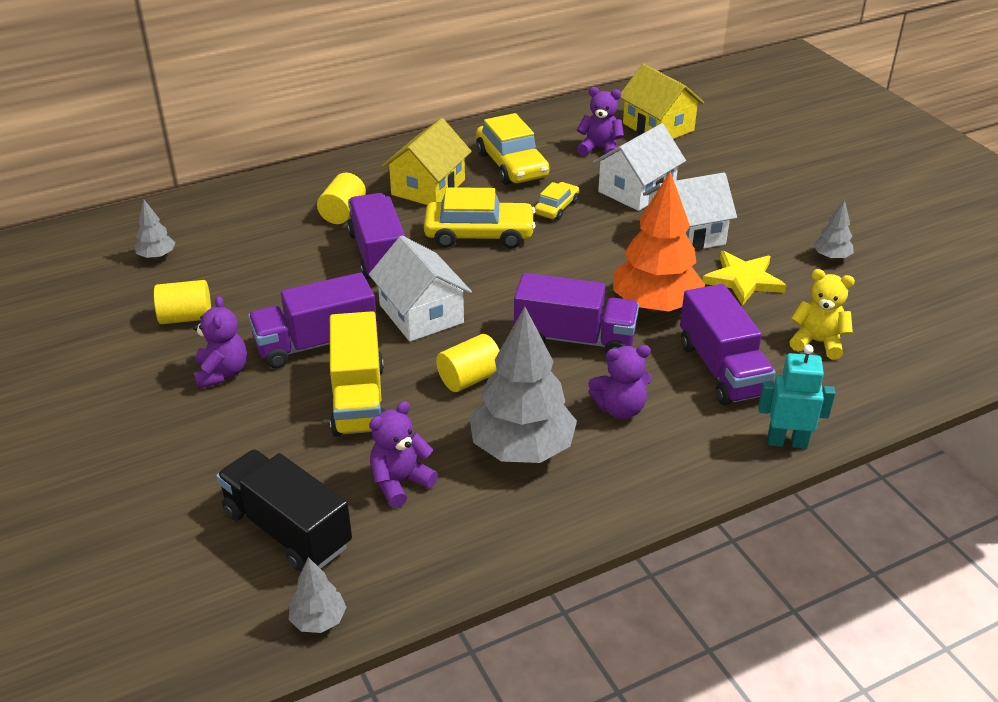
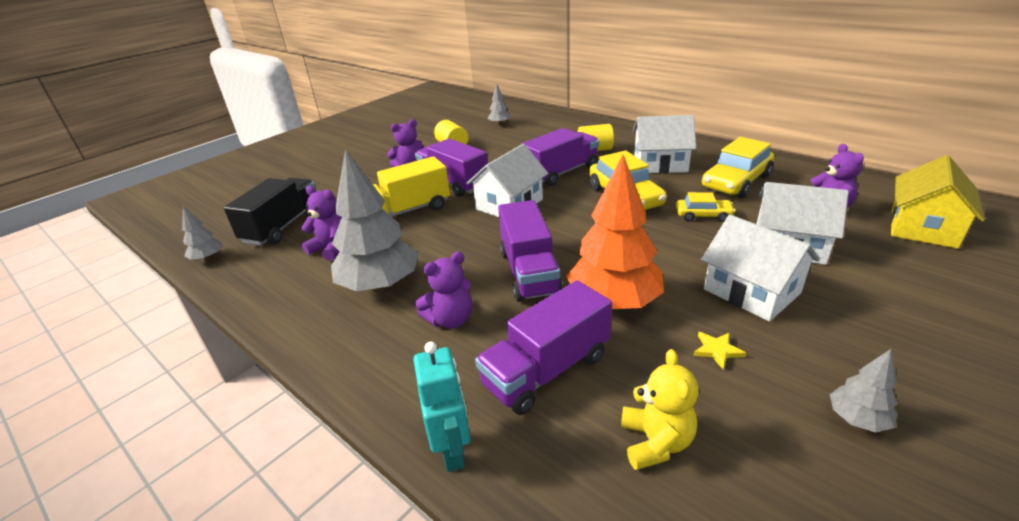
camera: 70 degrees right, 5 degrees down
yellow house [382,118,472,205] -> white house [633,115,696,173]
yellow cylinder [436,334,500,392] -> none
purple teddy bear [588,345,652,419] -> purple teddy bear turned 90 degrees counterclockwise [415,252,472,329]
yellow star [703,251,786,306] -> yellow star [693,332,746,369], size x0.51

